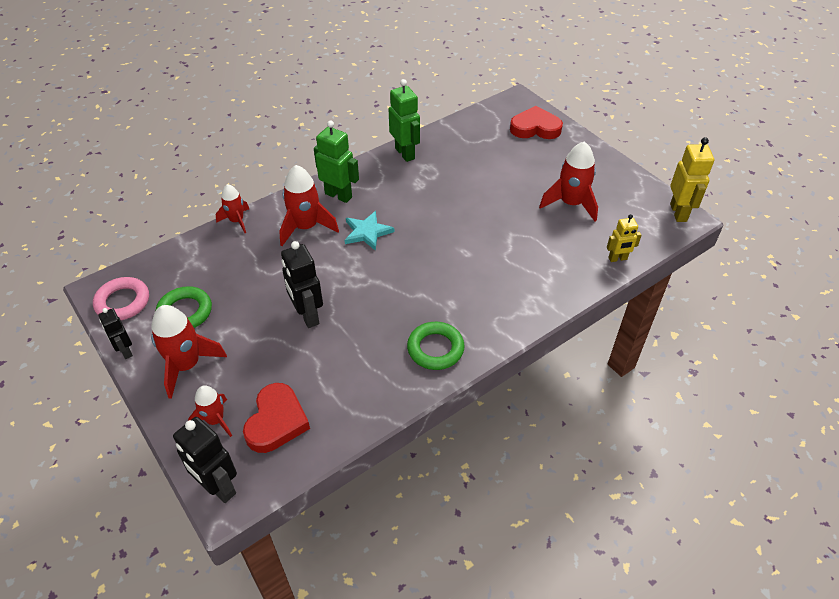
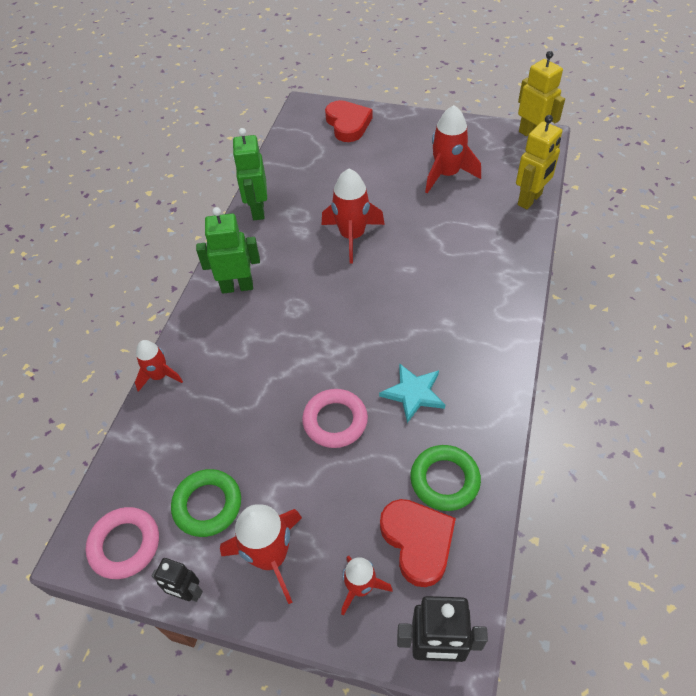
camera: 35 degrees left, 5 degrees up
red rocket [279,165,339,246] -> red rocket moved to [321,169,385,264]
black robot [281,241,323,328] -> pink ring [302,389,368,448]
turquoise star [345,211,394,251] -> turquoise star moved to [379,363,445,423]
green robot [389,79,420,162] -> green robot turned 120 degrees counterclockwise [232,128,267,220]
green ring [407,322,465,370] -> green ring moved to [410,445,481,511]
red heart [510,106,563,139] -> red heart turned 105 degrees clockwise [325,100,373,142]
yellow robot [607,214,642,262] -> yellow robot [516,115,562,209], size x1.63

